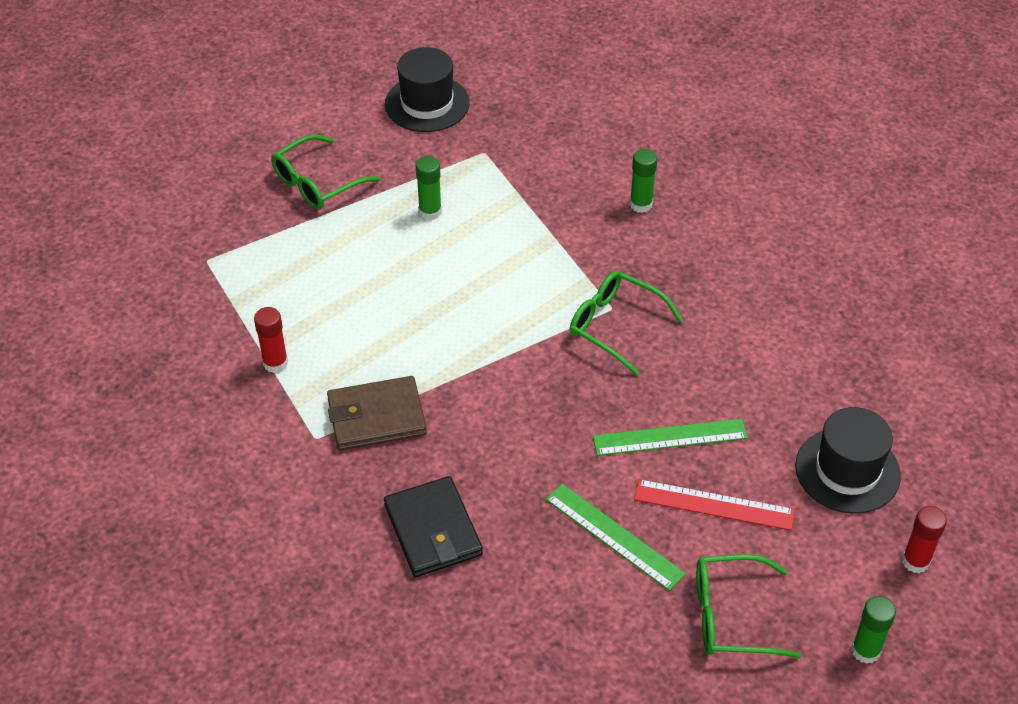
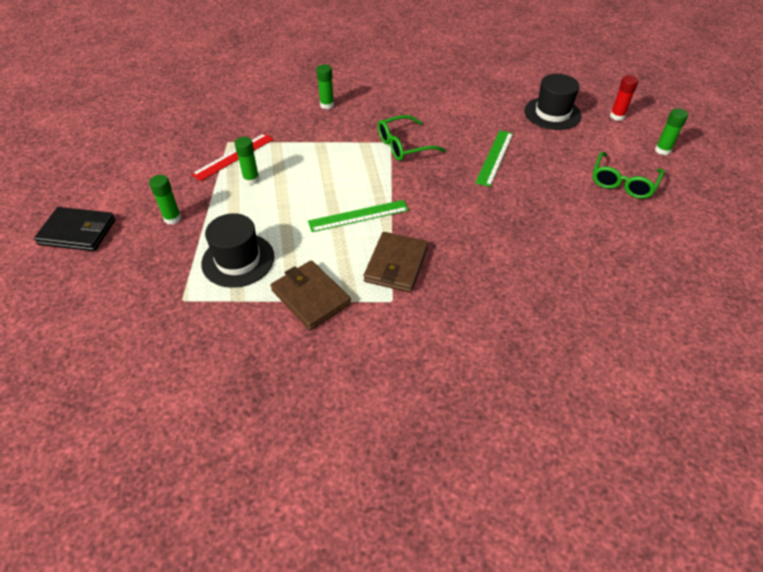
camera: 60 degrees left, 0 degrees up
red glue stick [254,307,288,373] -> brown wallet [270,260,351,330]
green glasses [271,134,380,209] -> green glue stick [149,175,181,224]
black wallet [384,476,483,577] -> black wallet moved to [34,207,115,251]
black hat [385,47,470,132] -> black hat moved to [201,213,275,288]
green ruler [546,484,686,591] -> green ruler moved to [308,200,409,232]
red ruler [634,479,795,531] -> red ruler moved to [191,133,274,181]

